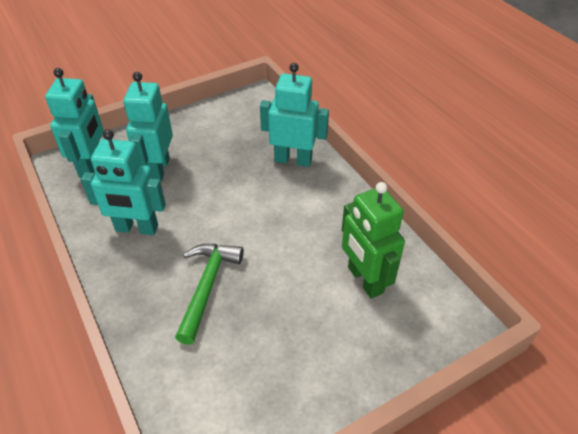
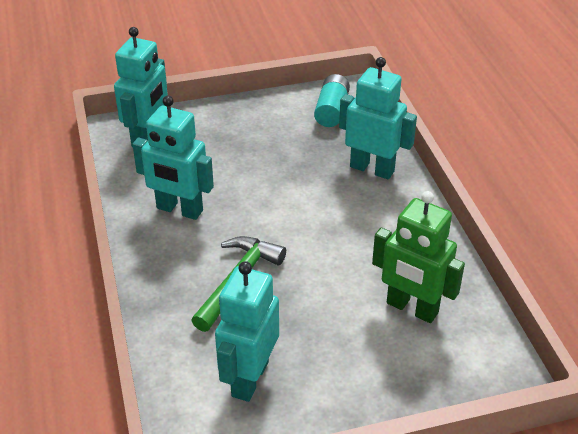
camera: 15 degrees right, 5 degrees down
turquoise robot [123,72,173,182] -> turquoise robot moved to [215,261,279,402]
green robot [342,182,405,299] -> green robot turned 45 degrees counterclockwise [372,191,465,323]
none -> turquoise battery [314,74,350,127]

